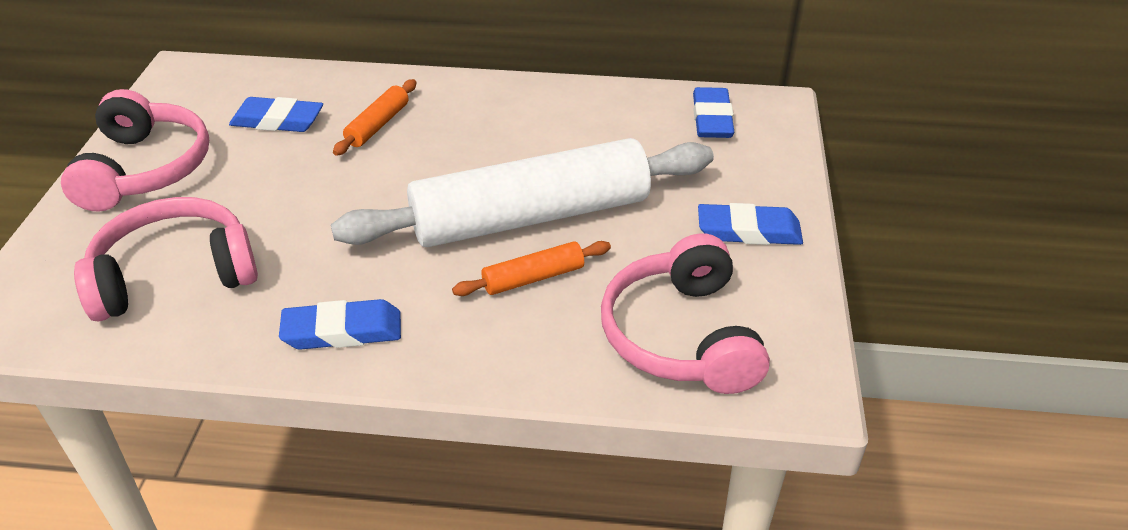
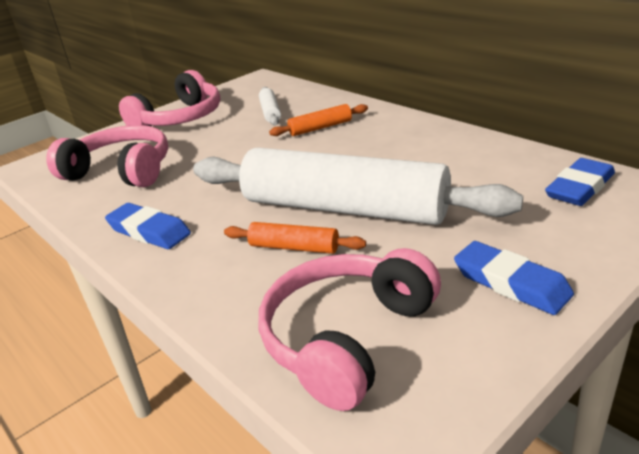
camera: 45 degrees right, 10 degrees down
blue eraser [229,97,323,132] -> white rolling pin [259,87,281,125]

